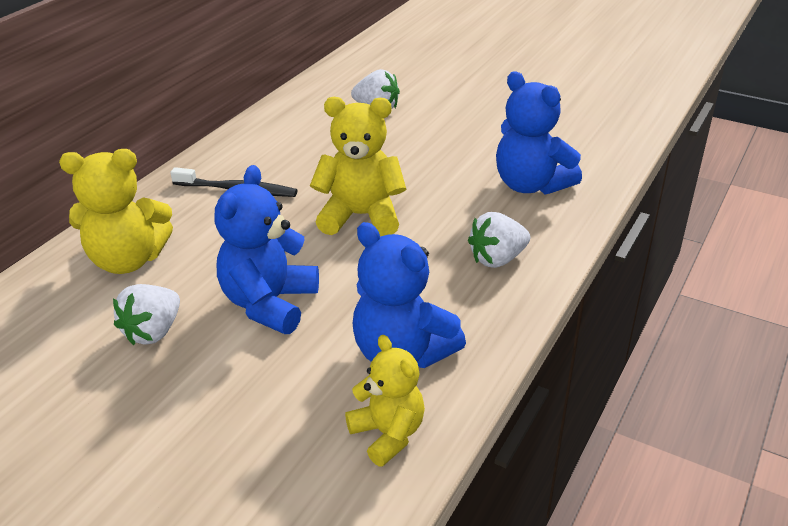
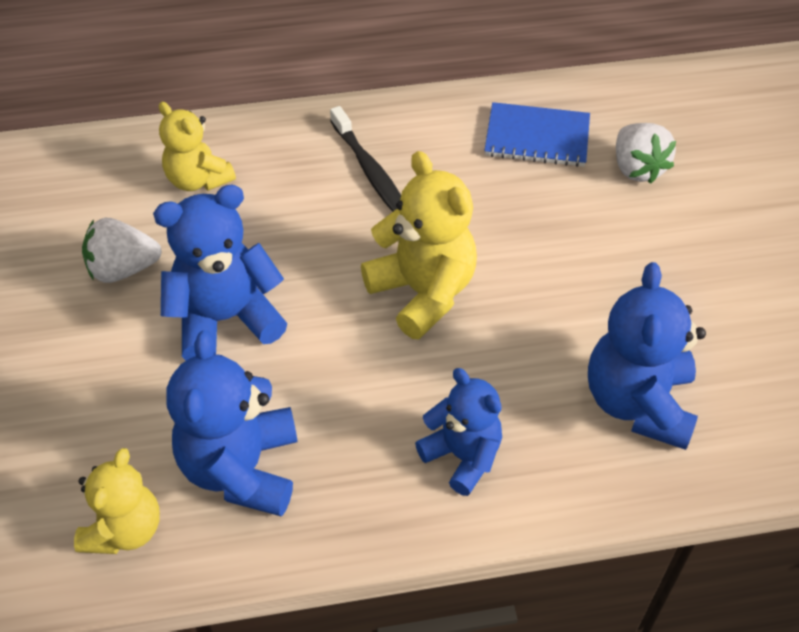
camera: 50 degrees right, 15 degrees up
yellow teddy bear [59,149,173,274] -> yellow teddy bear [159,102,236,191], size x0.66
white strawberry [468,212,530,268] -> blue teddy bear [415,368,502,496]
none -> blue notebook [484,102,590,167]

